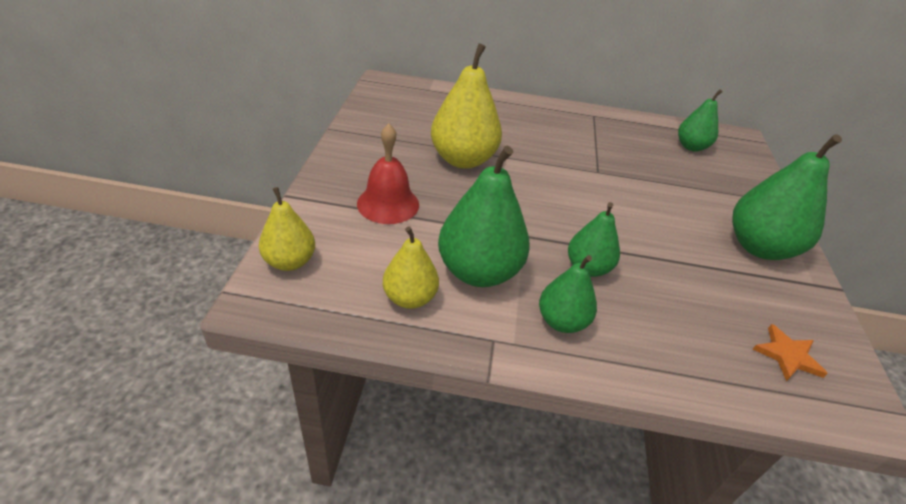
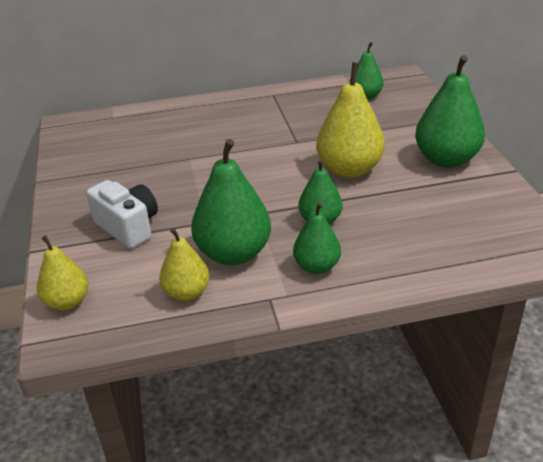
camera: 15 degrees left, 5 degrees down
red bell [357,124,419,224] -> white camera [86,180,158,249]
yellow pear [431,43,502,169] -> yellow pear moved to [316,62,385,178]
orange star [753,324,828,381] -> none

